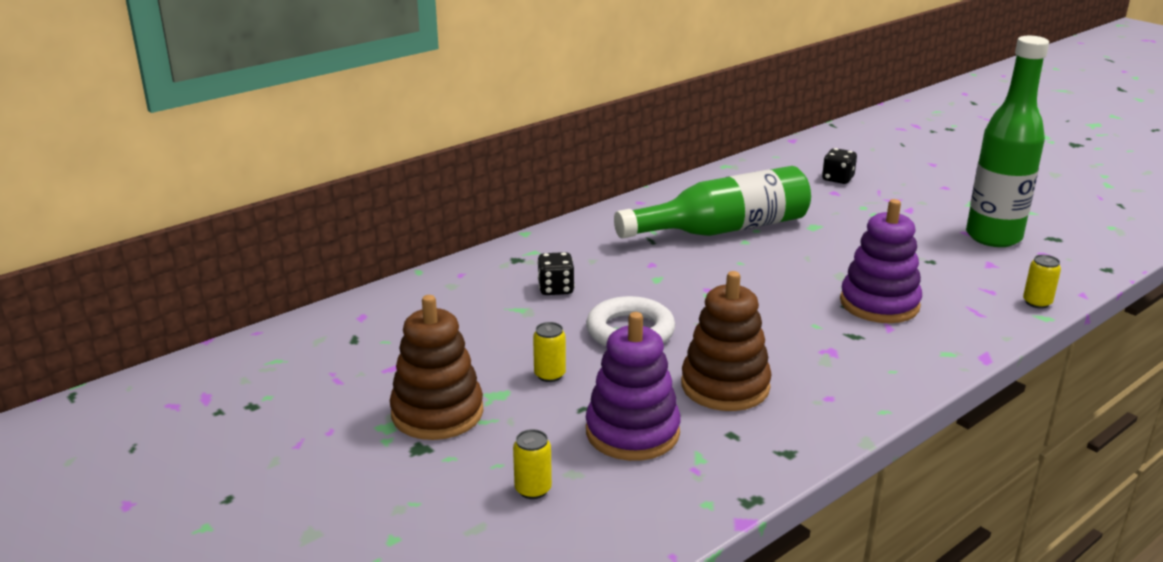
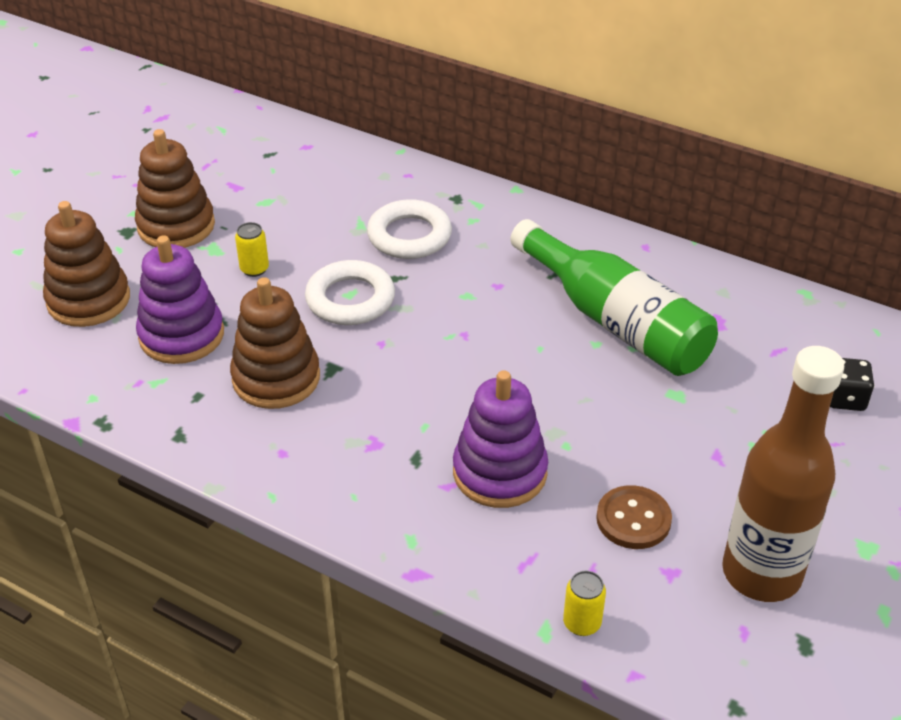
camera: 70 degrees right, 15 degrees up
yellow can [513,429,552,499] -> brown stacking toy [43,201,130,327]
black dice [537,252,575,295] -> white ring [367,199,452,259]
green bottle [966,36,1049,247] -> brown bottle [722,346,844,602]
none -> brown button [596,485,672,549]

